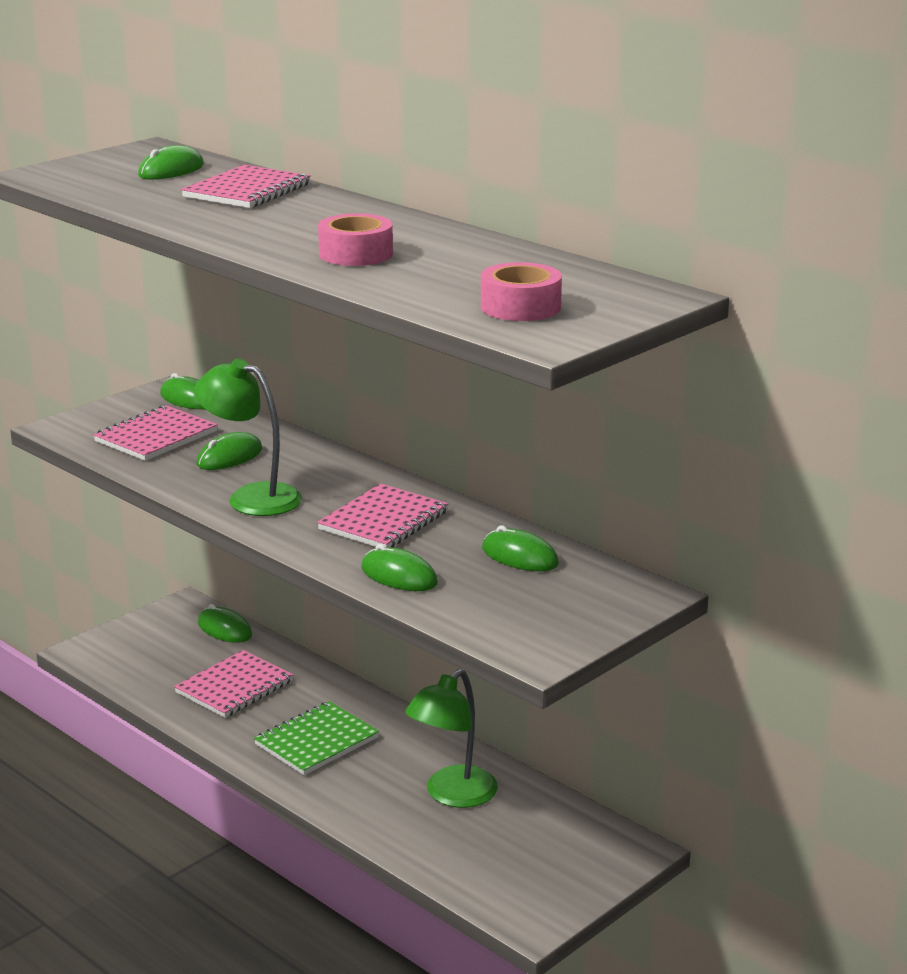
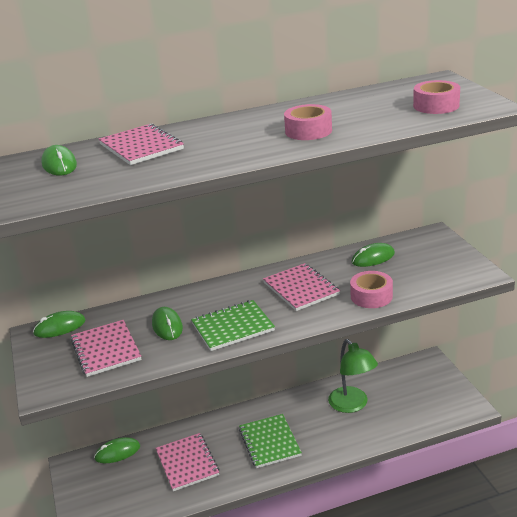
camera: 60 degrees left, 5 degrees up
green lamp [194,359,302,516] -> green notebook [191,300,275,351]
green mouse [361,544,438,591] -> pink tape [350,271,393,308]

